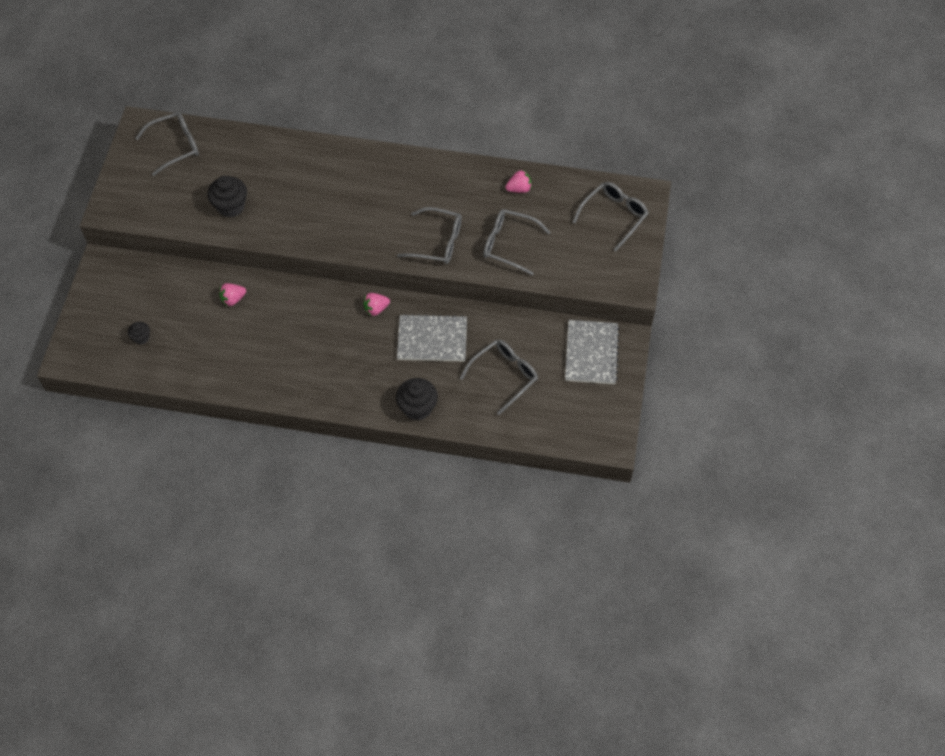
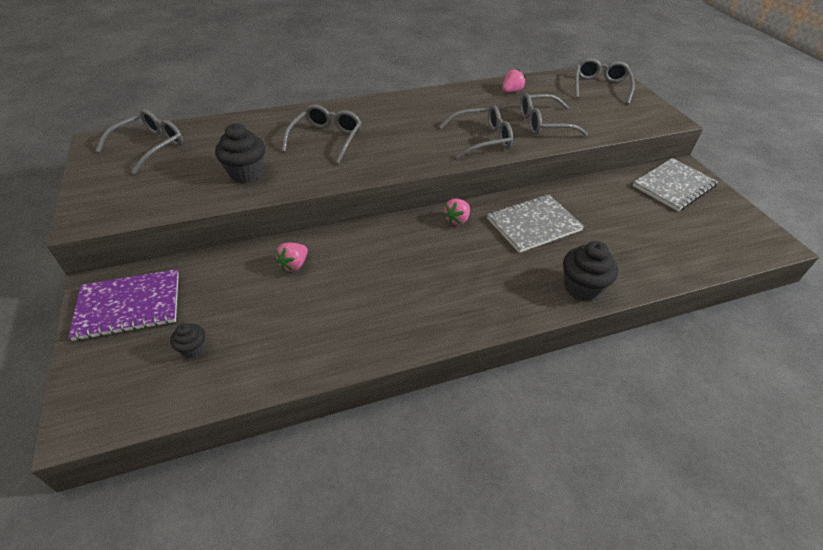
camera: 30 degrees left, 15 degrees down
grey glasses [460,340,538,415] -> grey glasses moved to [282,104,362,164]
grey notebook [565,320,619,384] -> grey notebook turned 75 degrees clockwise [632,158,718,211]
none -> purple notebook [68,269,179,341]

